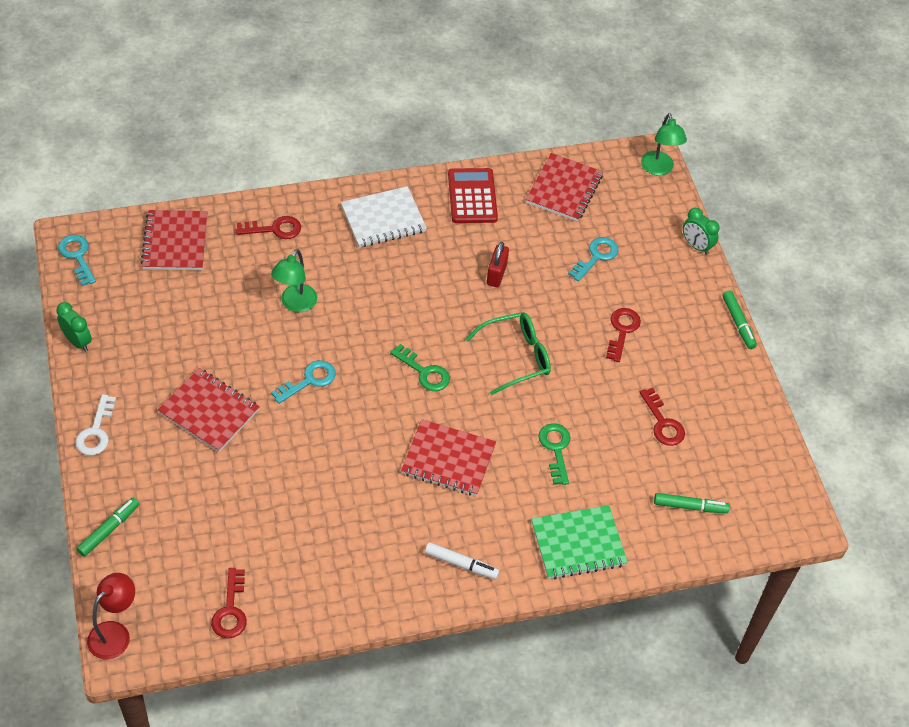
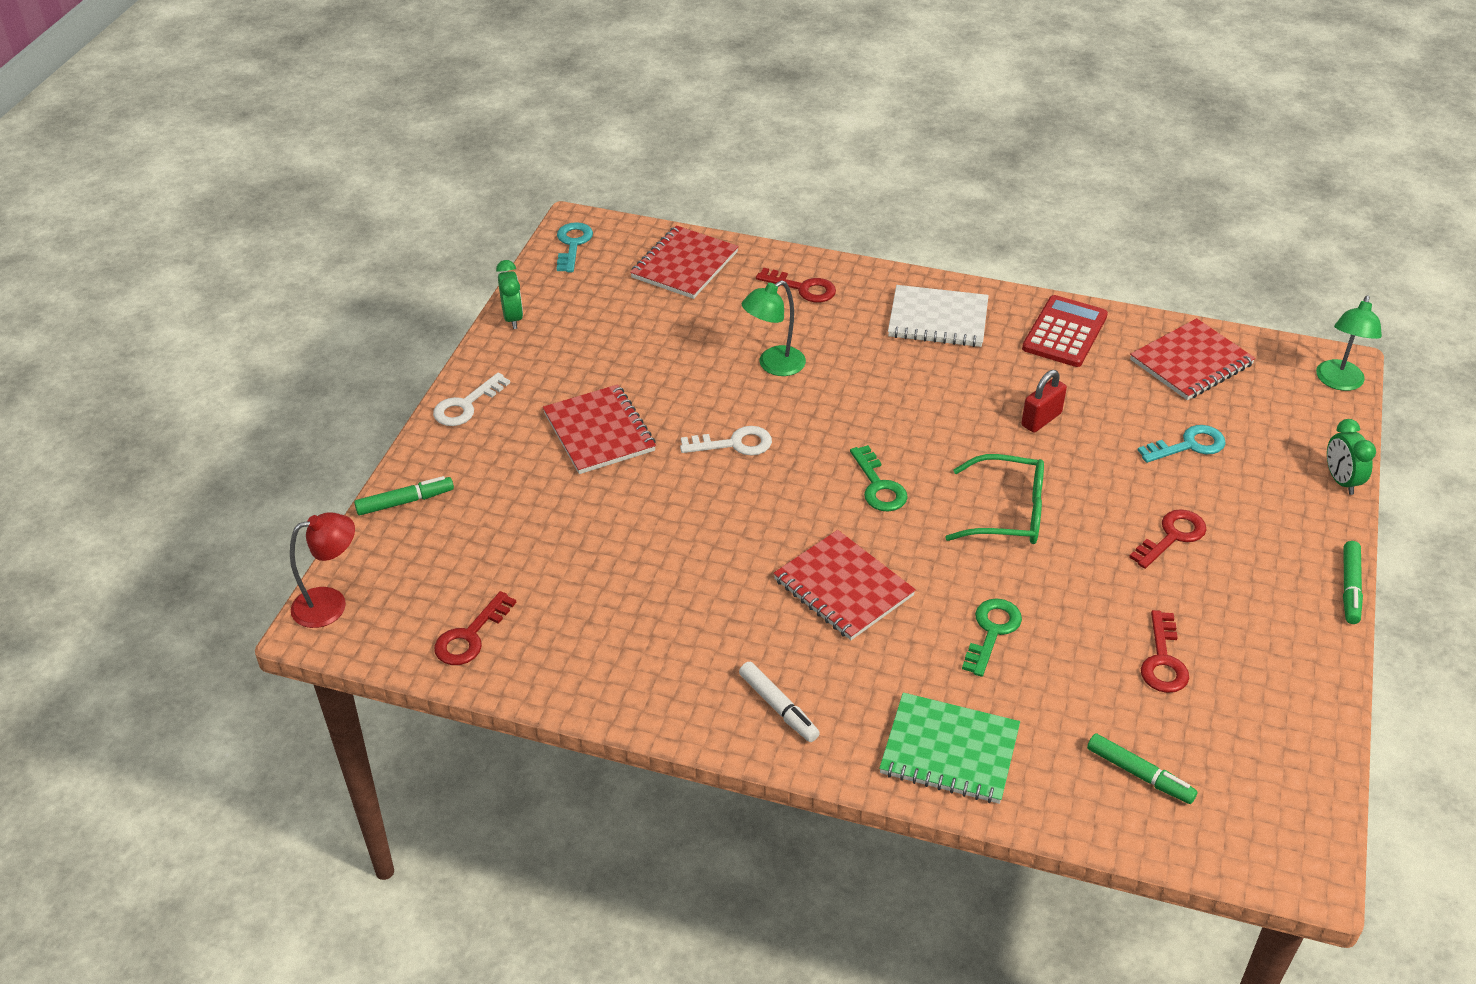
camera: 35 degrees right, 10 degrees down
turquoise key [271,360,336,404] -> white key [680,426,772,456]

